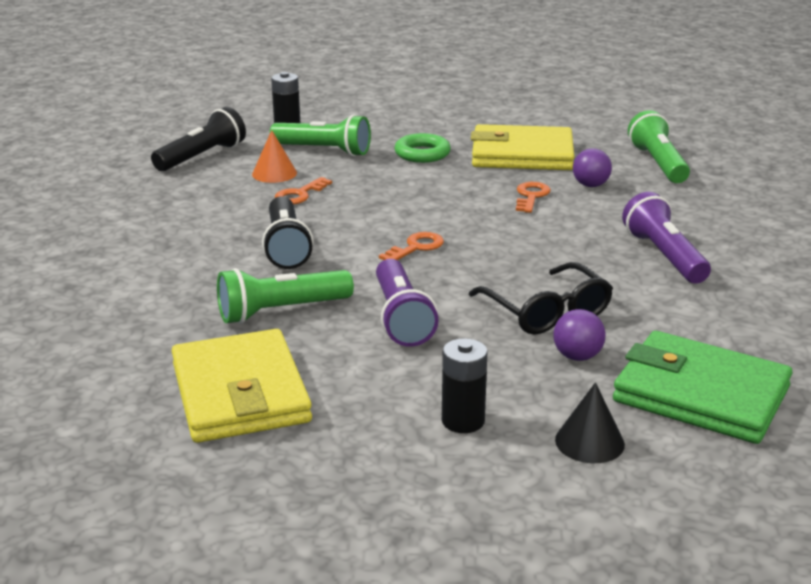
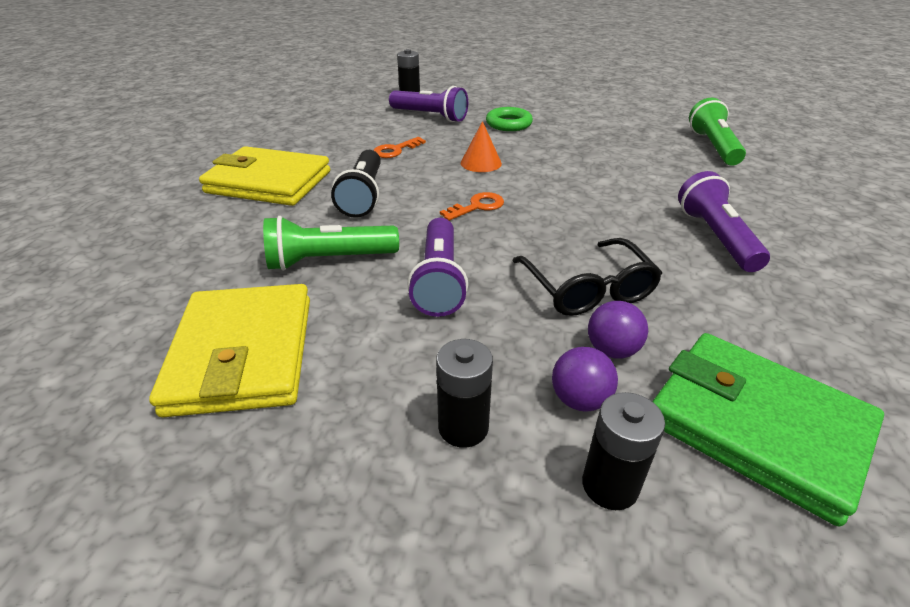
camera: 10 degrees right, 10 degrees up
black flashlight [151,107,246,171] -> none
orange cone [252,130,297,183] -> orange cone moved to [461,121,502,172]
green flashlight [270,115,371,156] -> purple flashlight [389,86,468,122]
yellow wallet [471,124,574,170] -> yellow wallet moved to [199,146,330,206]
orange key [516,182,551,213] -> none
black cone [555,382,625,463] -> black battery [582,392,665,510]
purple ball [573,148,612,187] -> purple ball moved to [552,347,618,412]

